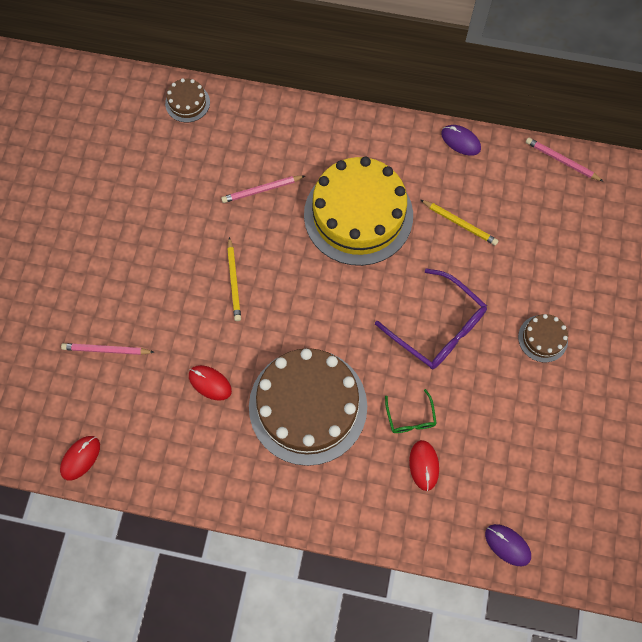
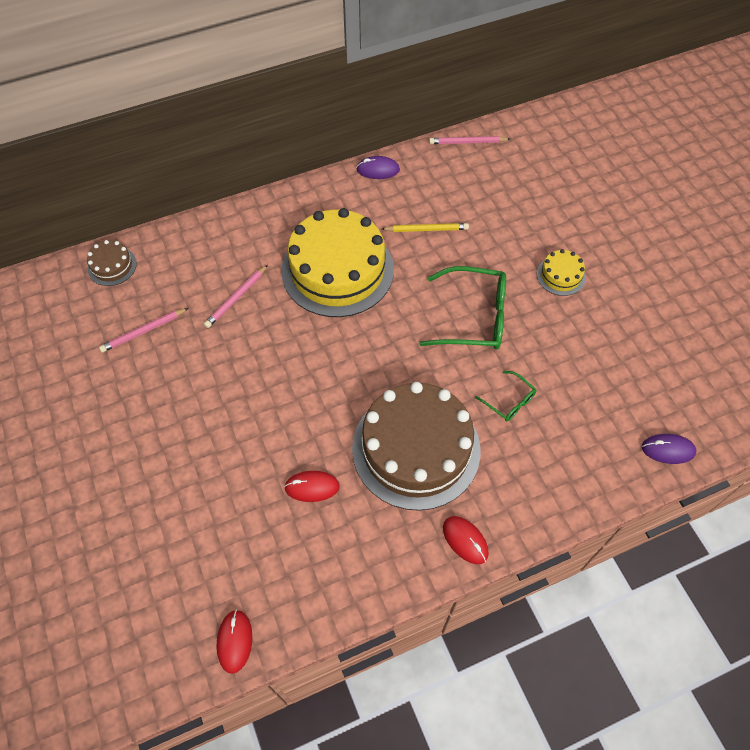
camera: 35 degrees left, 10 degrees down
pink pencil [61,343,154,355] -> pink pencil moved to [99,308,188,353]
yellow pencil [227,237,241,321] -> none
purple glasses [375,268,487,369] -> green glasses [420,266,506,350]
red mouse [409,440,439,491] -> red mouse moved to [443,516,489,564]
brown cake [518,314,568,362] -> yellow cake [537,249,586,296]

